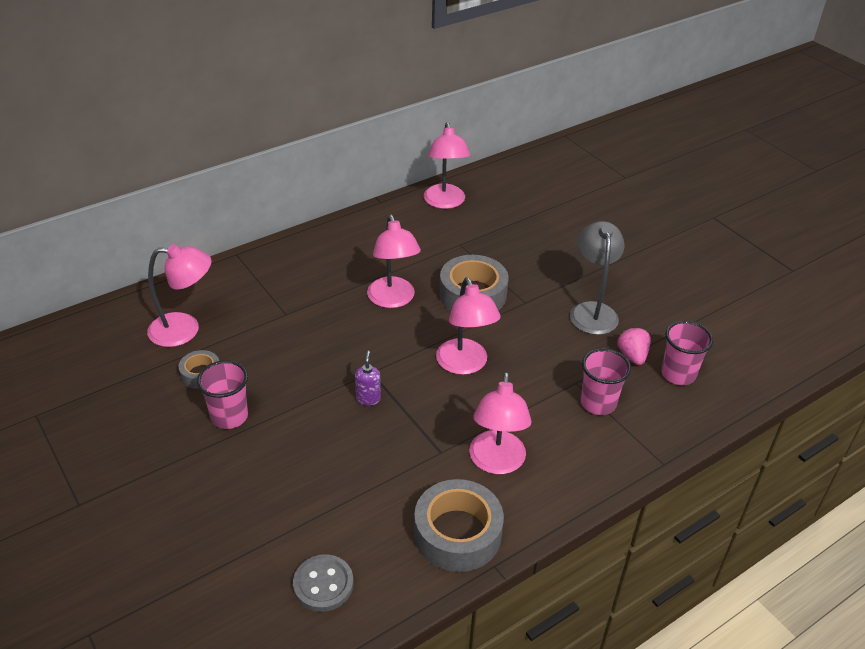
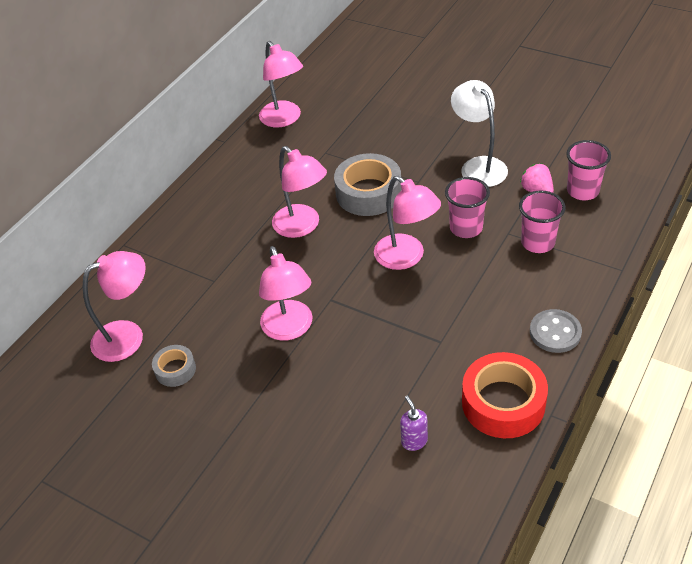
camera: 20 degrees left, 5 degrees up
pink cup [197,360,248,429] -> pink cup moved to [445,177,490,238]
grey button [293,554,353,612] -> grey button moved to [530,309,582,353]
purple soap dispenser [355,350,381,406] -> purple soap dispenser moved to [400,396,428,451]
grey tape [414,479,504,572] -> red tape [462,352,548,438]
pink lamp [469,372,532,474] -> pink lamp moved to [259,246,313,341]
grey lamp [570,221,624,335] -> white lamp [451,80,508,187]

